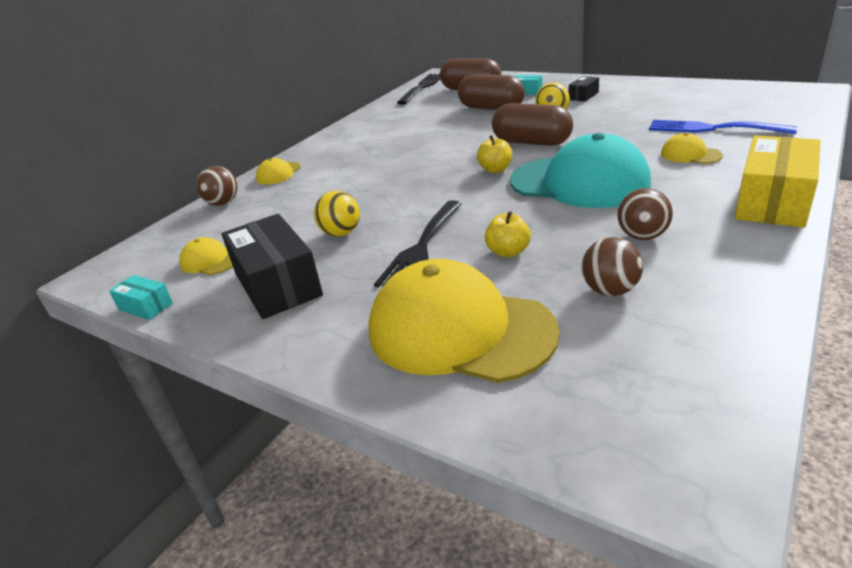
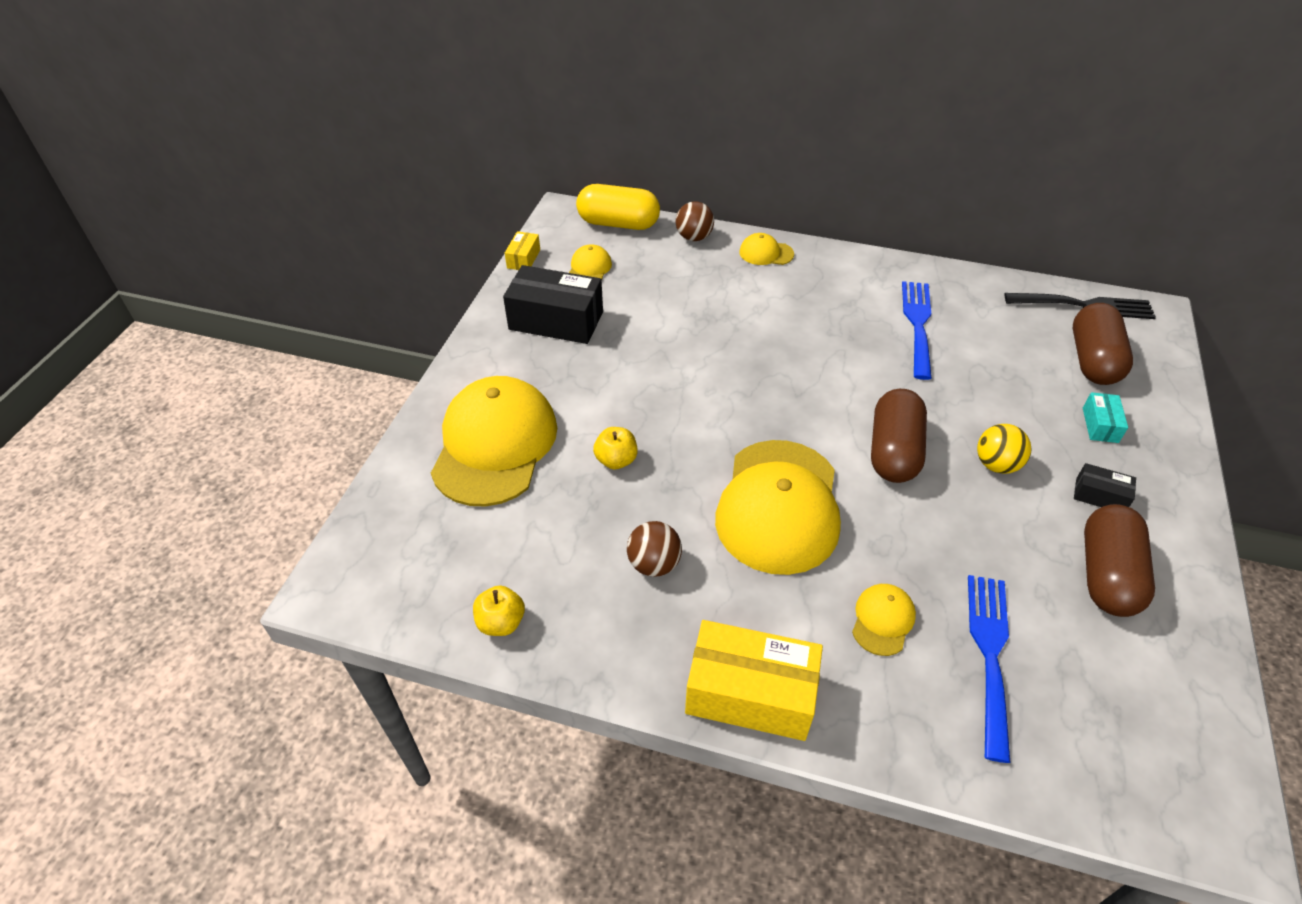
camera: 70 degrees right, 15 degrees up
turquoise box [109,275,173,320] -> yellow box [505,231,540,270]
black box [221,214,323,319] -> black box turned 60 degrees clockwise [503,265,603,344]
yellow ball [314,191,360,237] -> none
black fork [374,200,462,287] -> none
brown capsule [458,74,525,110] -> brown capsule moved to [1084,504,1155,617]
yellow apple [477,135,512,173] -> yellow apple moved to [473,586,525,636]
turquoise cap [510,133,651,208] -> yellow cap [715,440,841,575]
brown ball [581,237,643,296] -> none
none -> yellow capsule [576,184,660,230]
none -> blue fork [902,281,932,380]

